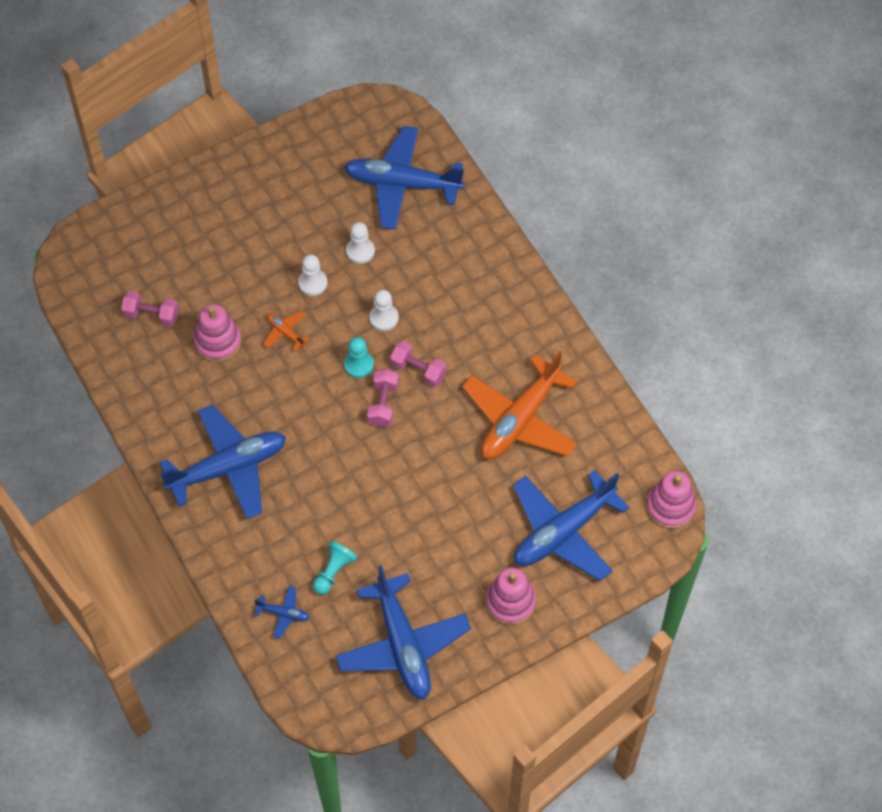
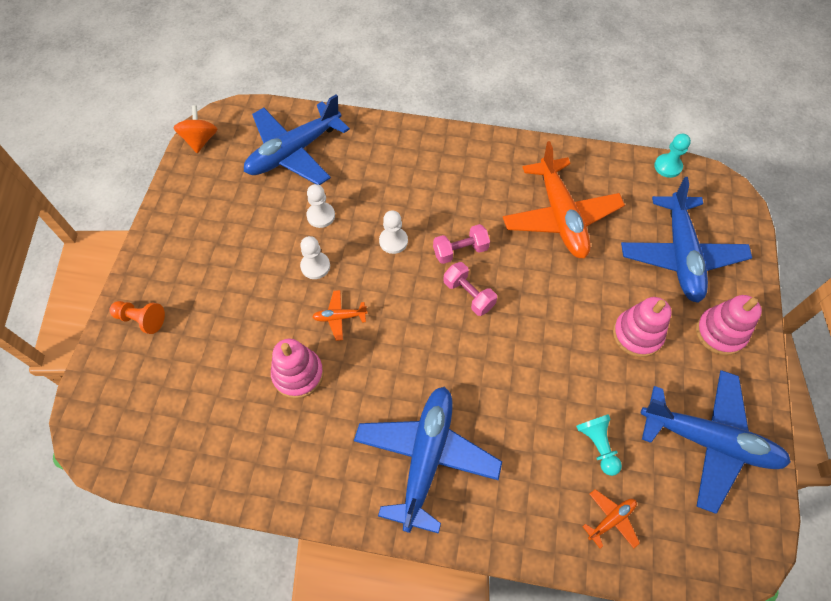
camera: 50 degrees left, 0 degrees up
pink dumbbell [121,291,179,327] -> none
blue plane [254,586,310,639] -> orange plane [582,489,640,549]
turquoise pawn [344,337,374,378] -> turquoise pawn moved to [654,134,691,178]
pink stacking toy [646,471,696,529] -> pink stacking toy moved to [613,297,672,357]
none -> orange pawn [109,301,165,334]
none -> orange spinning top [174,105,217,153]

